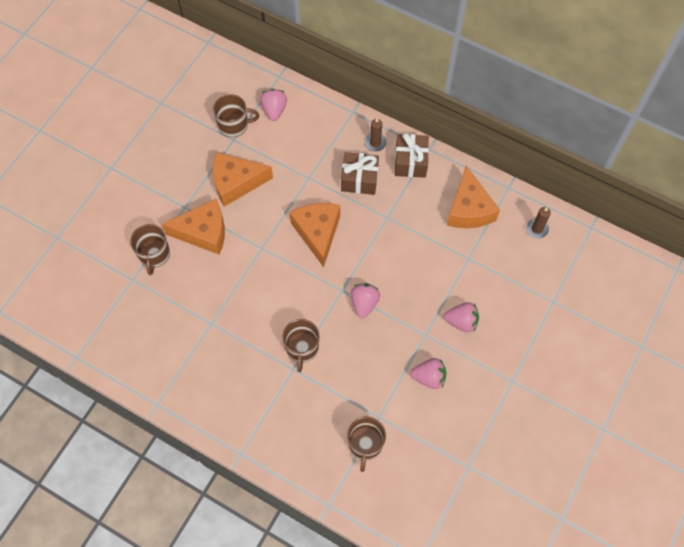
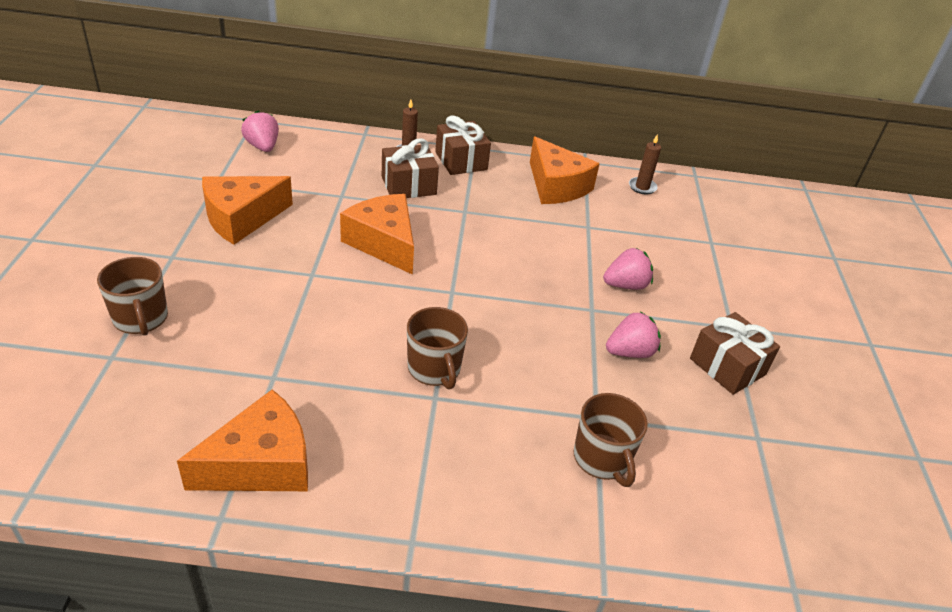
camera: 30 degrees left, 25 degrees down
orange cheese [162,199,225,255] -> orange cheese moved to [177,389,308,491]
brown mug [213,94,259,137] -> none
pink strawberry [351,283,380,318] -> none
none -> brown gift [690,312,780,395]

